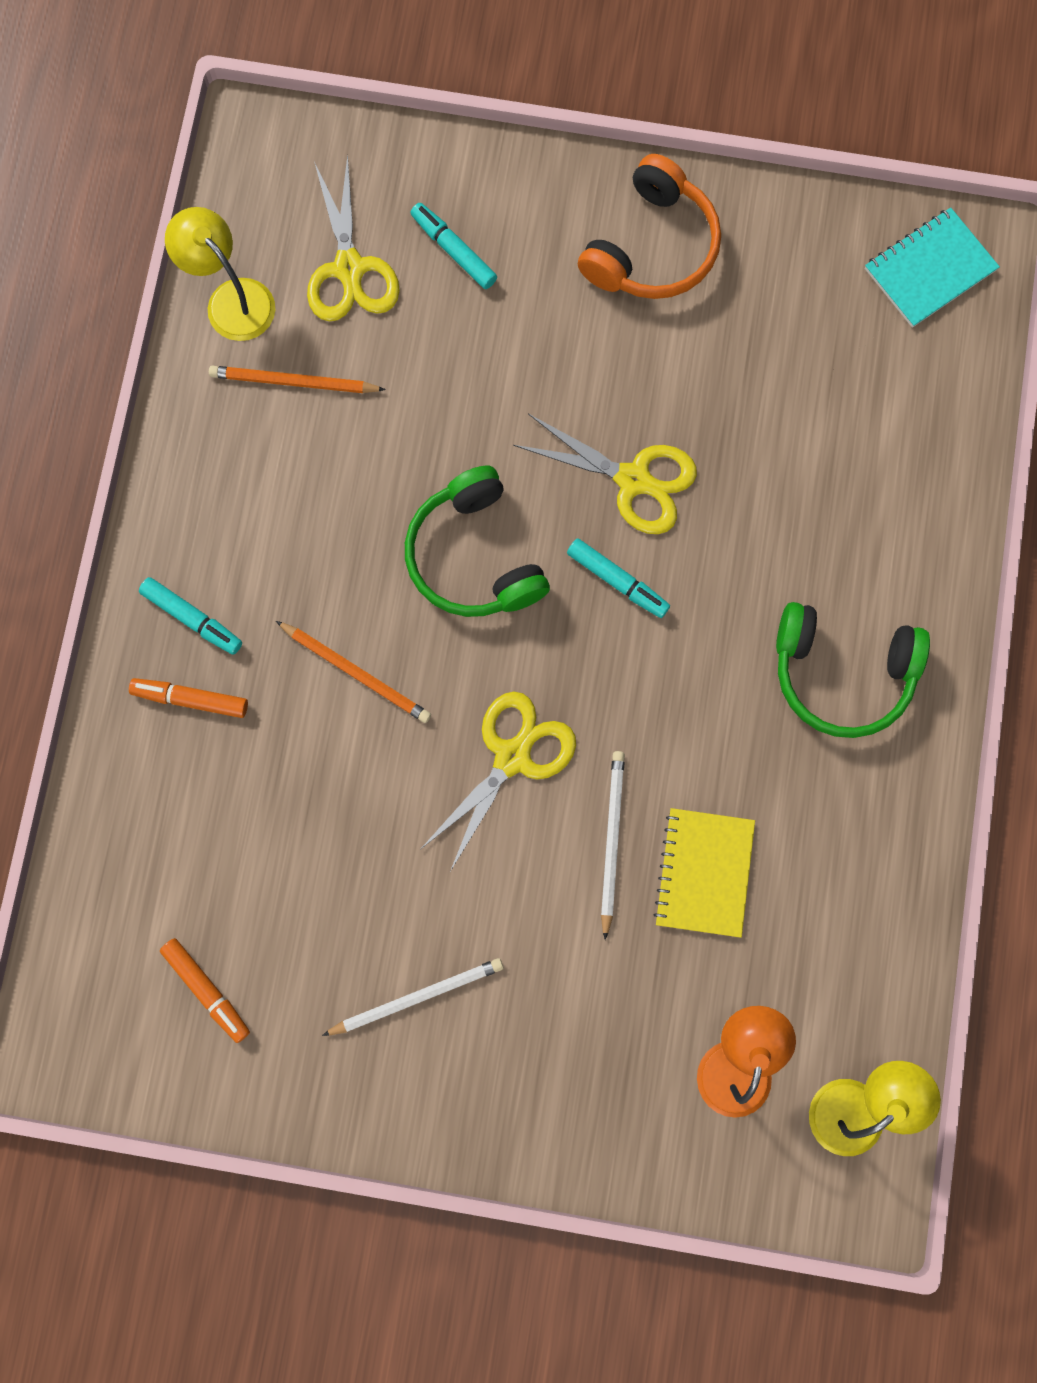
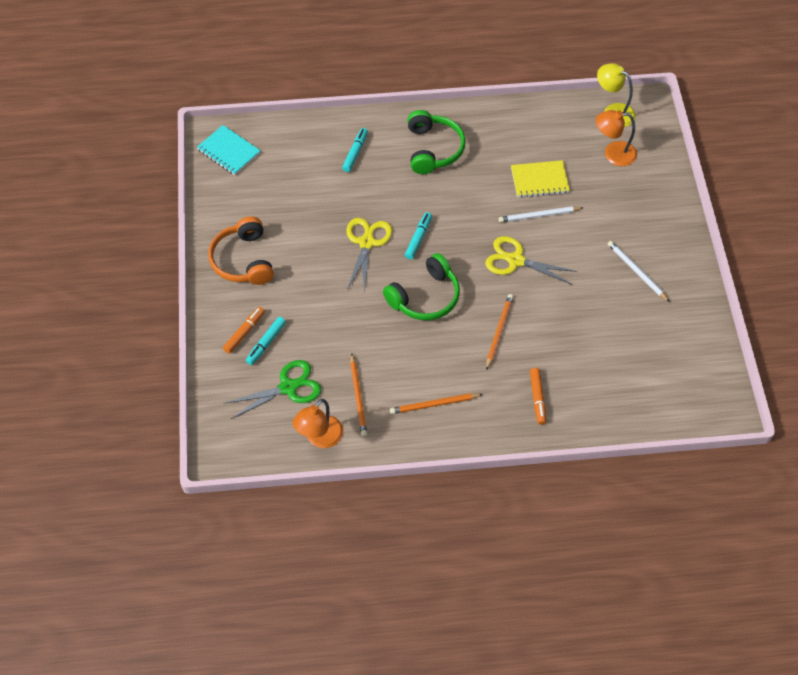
camera: 105 degrees left, 20 degrees down
turquoise marker [139,577,242,655] -> turquoise marker moved to [342,128,368,172]
orange marker [160,938,250,1043] -> orange marker moved to [223,307,265,354]
yellow lamp [165,207,275,341] -> orange lamp [293,399,343,448]
yellow scissors [307,154,400,322] -> green scissors [224,360,321,419]
orange headphones [578,154,721,299] -> orange headphones turned 120 degrees counterclockwise [208,216,274,285]
none -> orange pencil [390,393,483,414]

